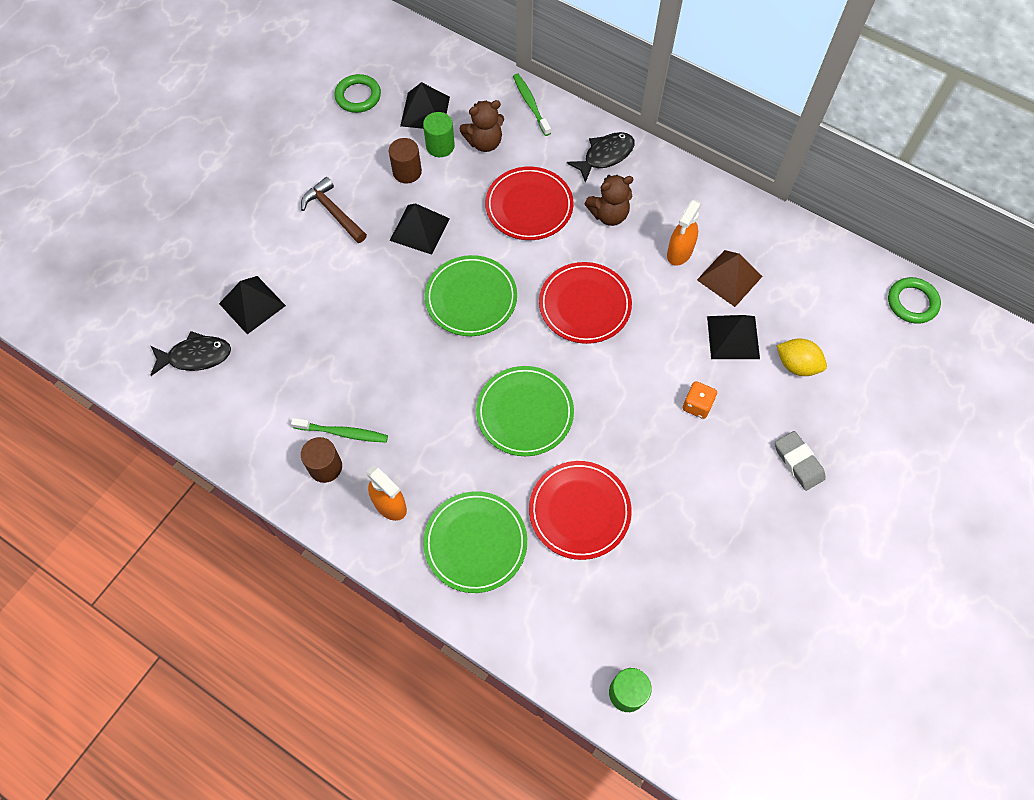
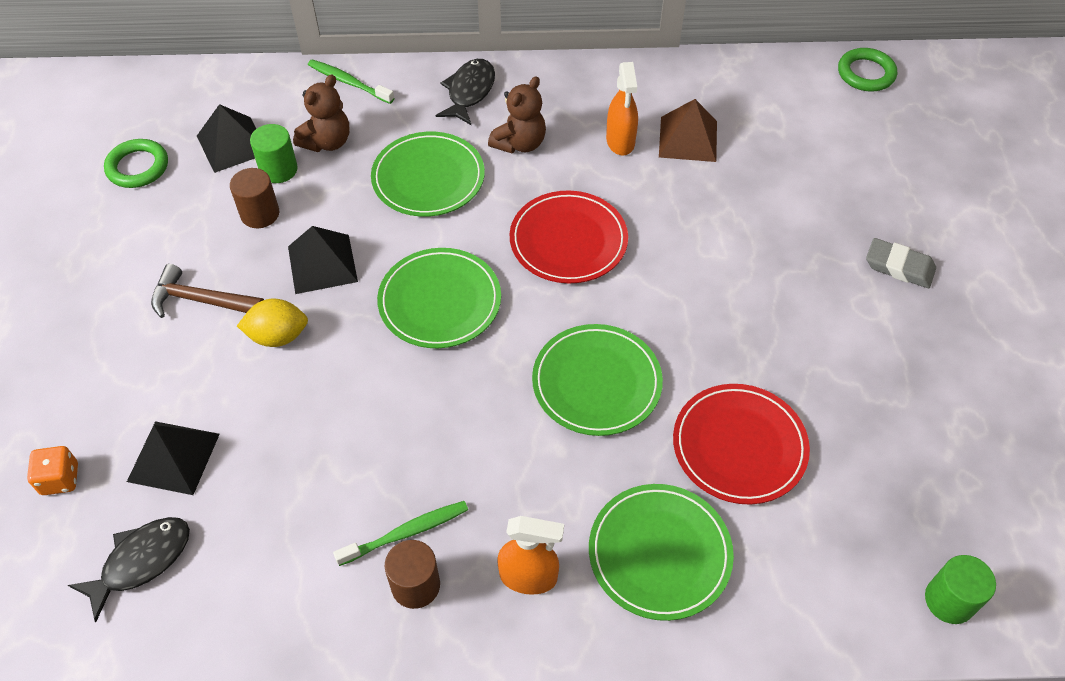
camera: 35 degrees left, 10 degrees down
red plate [485,167,574,240] -> green plate [371,132,485,217]
orange dice [683,381,717,419] -> orange dice moved to [27,446,78,495]
black pyramid [707,315,760,359] -> none
yellow lemon [776,338,827,376] -> yellow lemon moved to [237,299,308,347]

